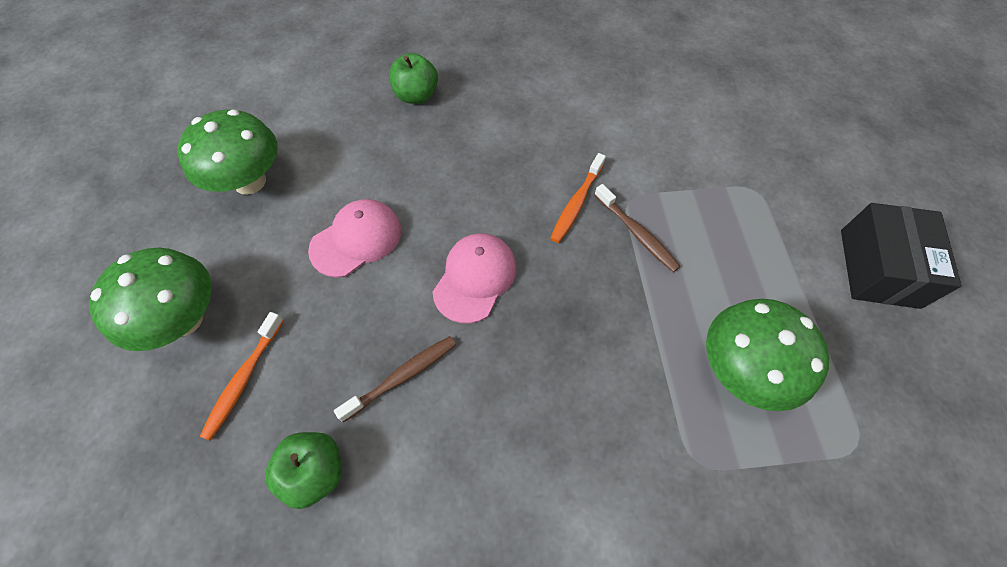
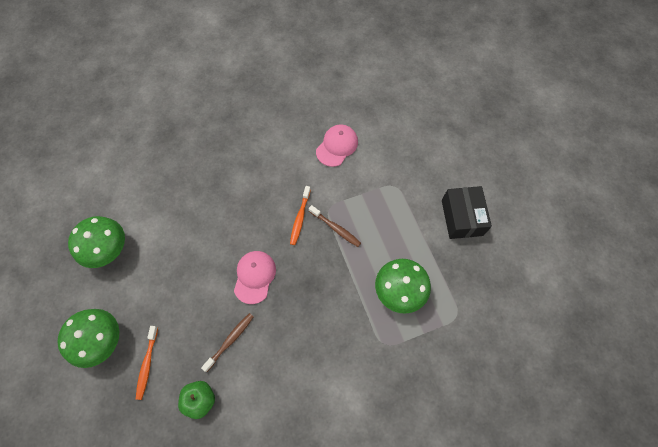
camera: 15 degrees left, 5 degrees up
pink cap [308,199,401,278] -> pink cap moved to [316,124,358,167]
green apple [389,53,438,104] -> none

